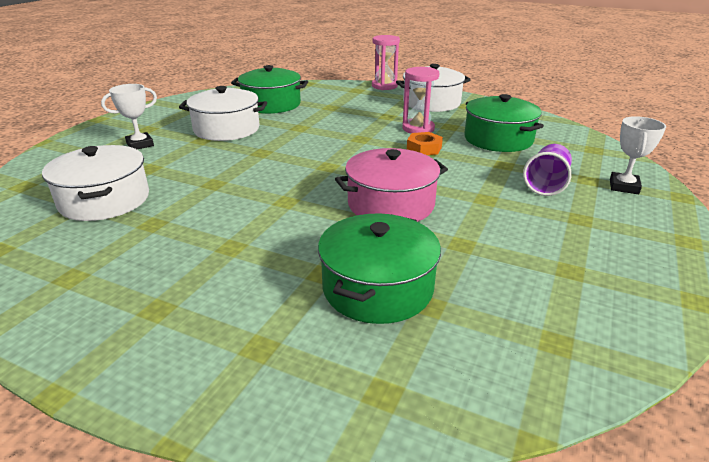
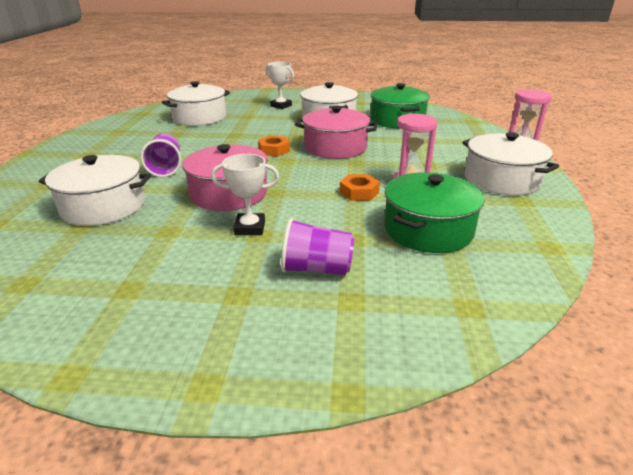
camera: 70 degrees right, 0 degrees up
green pot [318,213,441,324] -> white pot [39,155,151,226]
white trophy [610,116,666,194] -> white trophy moved to [211,154,279,235]
none -> purple cup [141,133,181,177]
none -> orange nut [258,136,290,156]
none -> pink pot [295,106,378,159]

